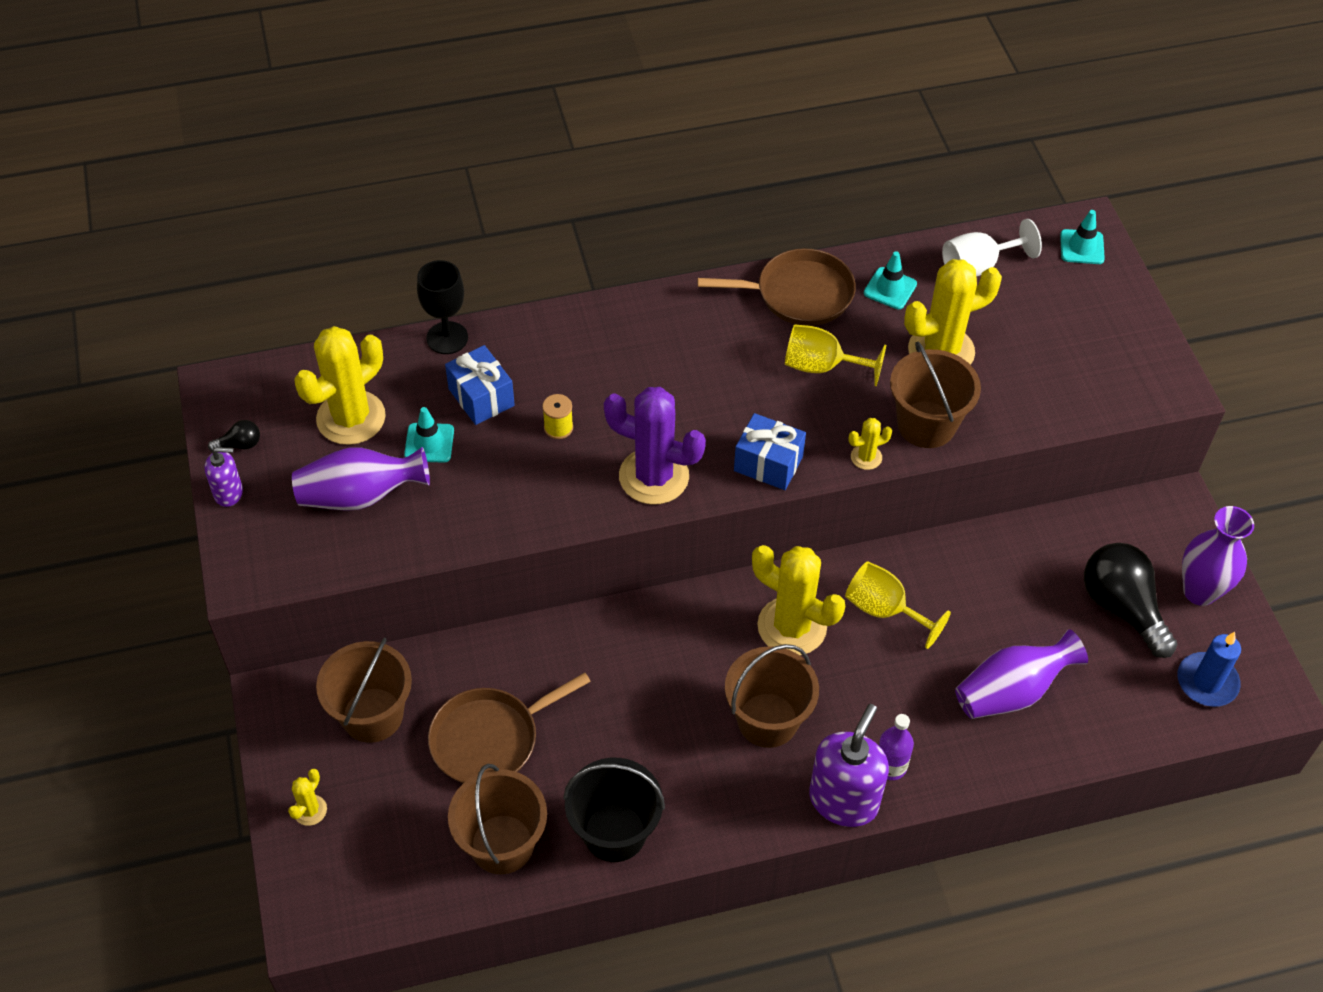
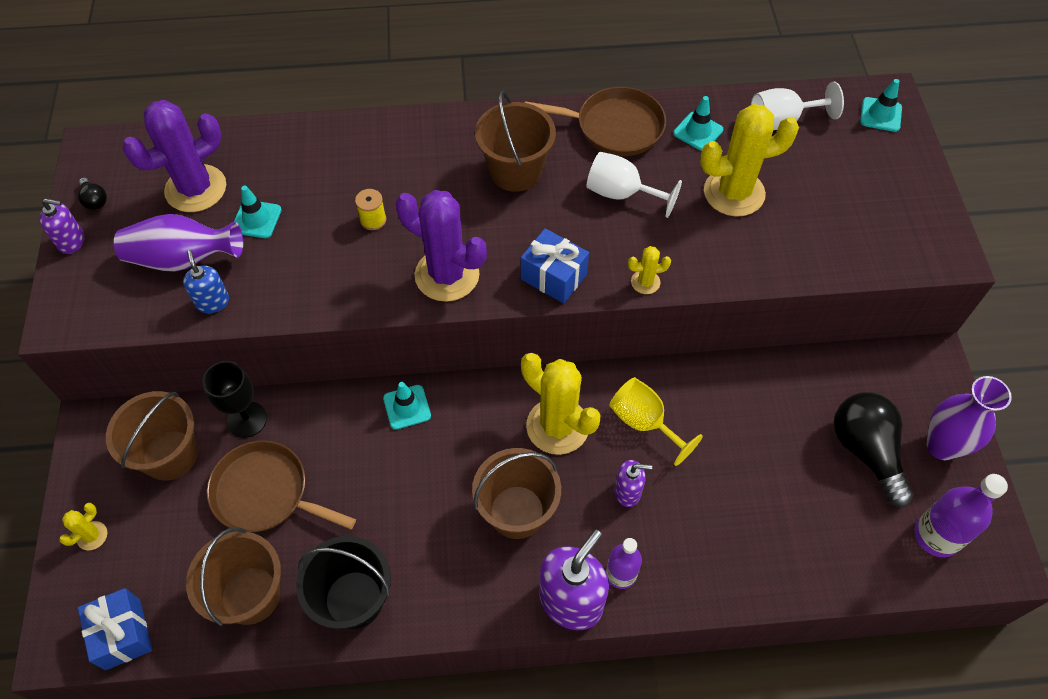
camera: 10 degrees right, 5 degrees up
black light bulb [208,420,260,451] -> black light bulb turned 60 degrees clockwise [78,178,107,210]
yellow cactus [294,326,386,445] -> purple cactus [122,100,226,212]
black goblet [417,260,468,354] -> black goblet moved to [202,361,267,438]
brown pan [428,673,591,783] -> brown pan turned 45 degrees clockwise [207,440,356,532]
blue gift [445,345,515,425] -> blue gift moved to [78,588,152,670]
yellow goblet [785,324,886,387] -> white goblet [587,152,682,218]
brown bucket [890,342,981,448] -> brown bucket moved to [475,90,556,192]
purple vase [955,629,1088,719] -> none
blue candle [1178,632,1241,707] -> purple bottle [914,474,1008,557]
none -> blue soap dispenser [183,250,229,313]
none -> turquoise traffic cone [383,382,431,430]
none -> purple soap dispenser [614,460,652,507]

